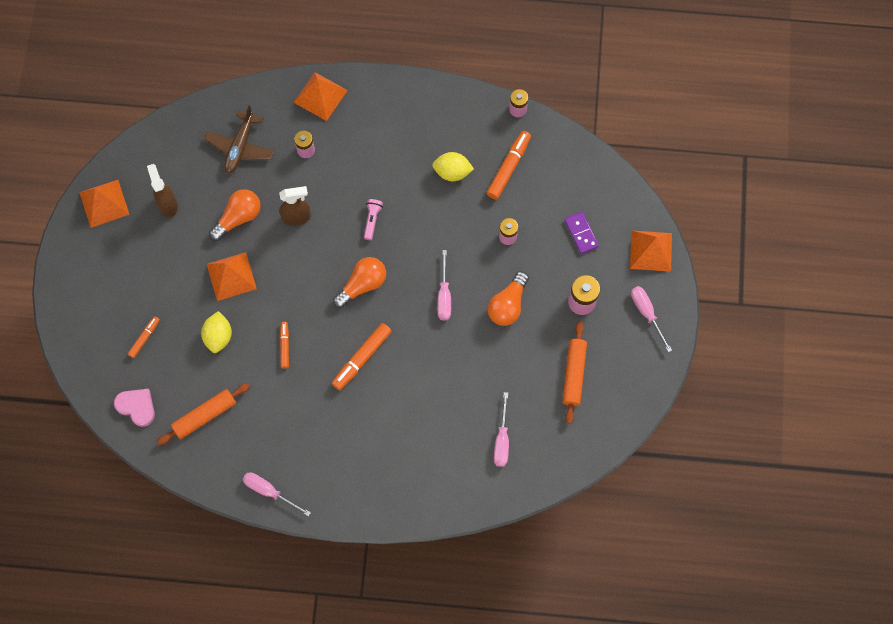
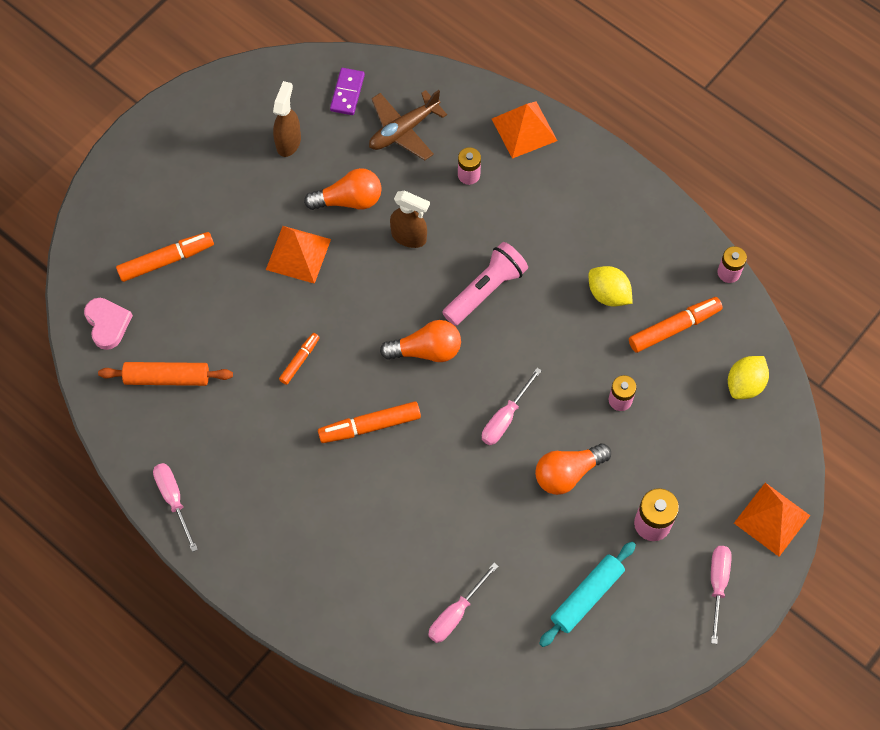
camera: 35 degrees right, 5 degrees down
orange pyramid [79,180,130,228] -> none
orange marker [128,316,160,358] -> orange marker [116,232,214,282], size x1.70
yellow lemon [201,311,232,353] -> yellow lemon moved to [728,356,769,399]
pink flashlight [364,199,383,240] -> pink flashlight [442,242,528,326], size x1.84
orange rolling pin [562,322,587,424] -> turquoise rolling pin [539,542,636,647]
purple domino [565,212,599,254] -> purple domino moved to [330,68,365,115]

